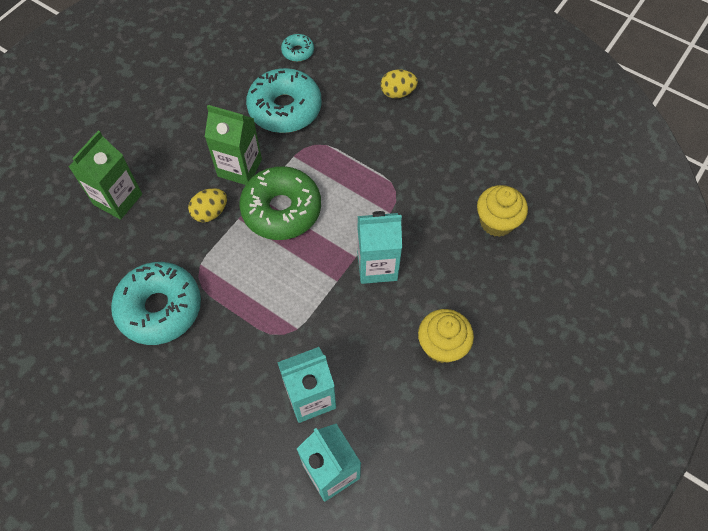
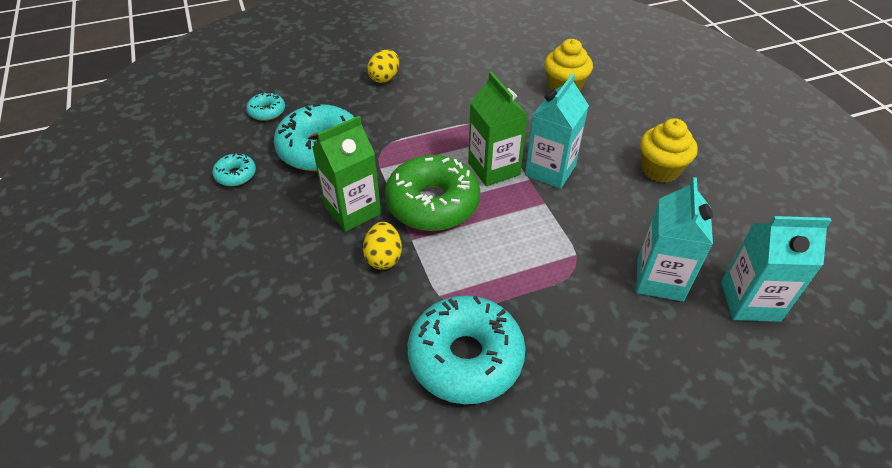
camera: 55 degrees left, 15 degrees down
green carton [69,131,142,220] -> green carton moved to [468,72,528,186]
none -> turquoise donut [212,153,256,186]

